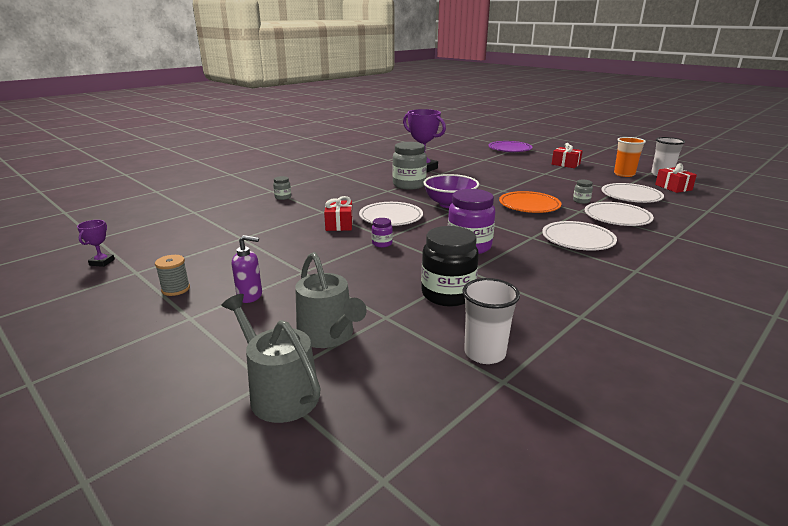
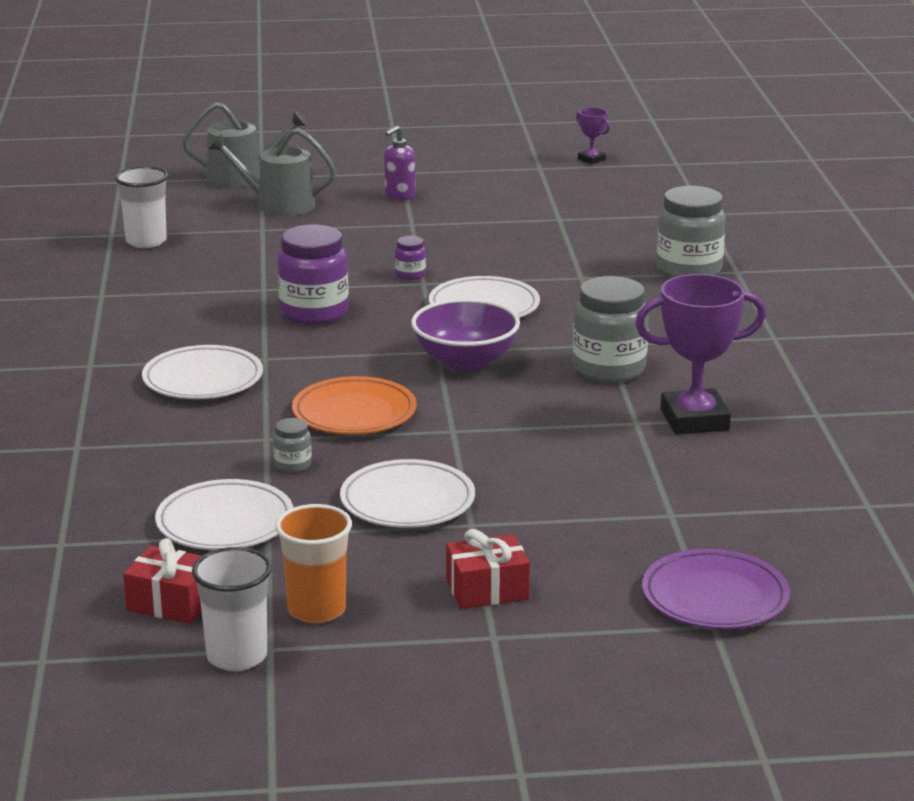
camera: 130 degrees right, 0 degrees up
grey spool [155,255,190,296] -> none
grey jar [273,176,291,200] -> grey jar [657,186,726,278], size x2.16
red gift [324,196,353,231] -> none
black jar [421,226,479,307] -> none
white plate [585,202,654,226] -> white plate moved to [340,459,475,528]

